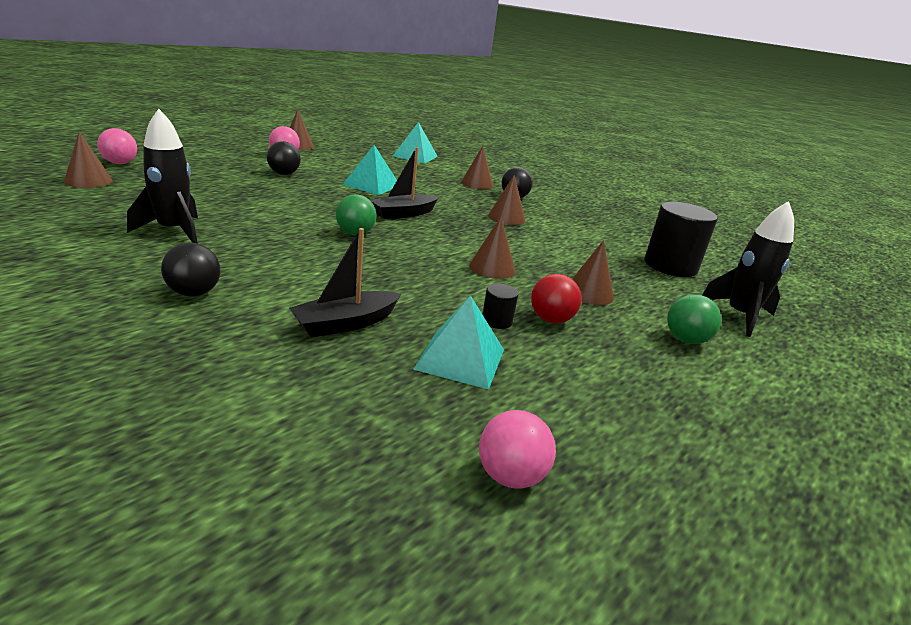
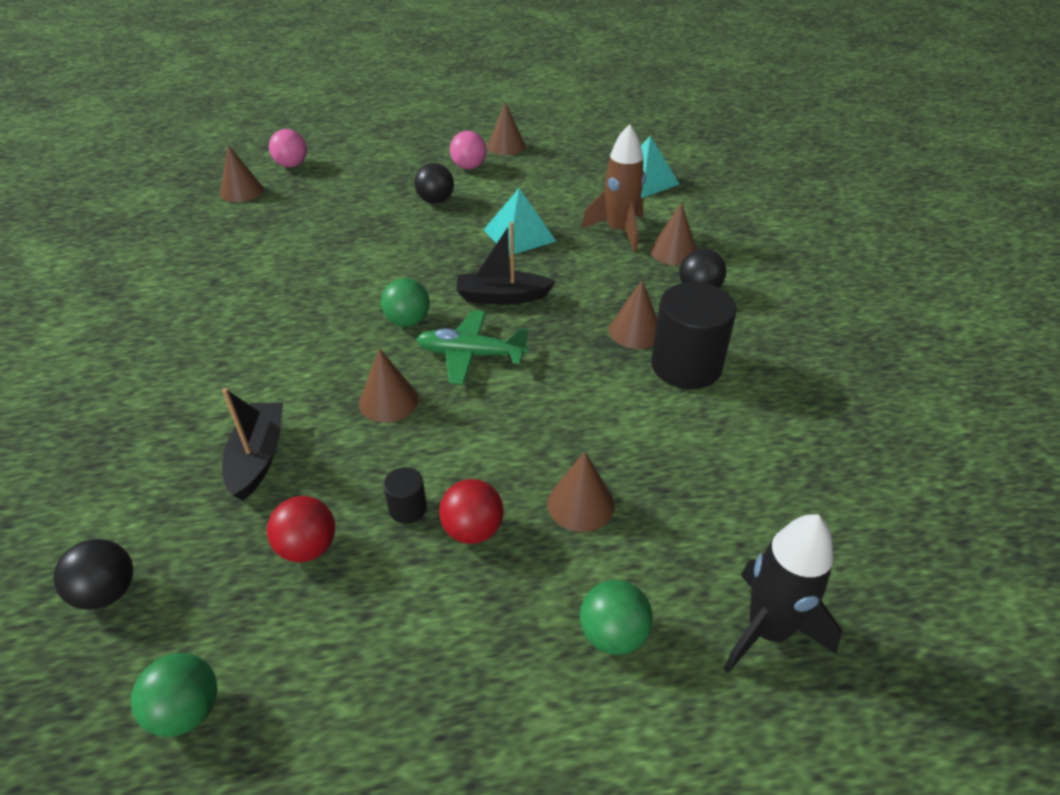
camera: 40 degrees right, 15 degrees up
black rocket [127,109,198,243] -> none
black ball [161,242,221,296] -> black ball moved to [53,539,133,610]
black boat [289,228,401,338] -> black boat turned 90 degrees clockwise [222,388,283,501]
turquoise pyramid [413,295,504,390] -> red ball [267,496,335,562]
brown cone [469,217,516,279] -> brown cone moved to [359,348,418,423]
pink ball [479,410,556,489] -> green ball [131,653,217,737]
black cylinder [644,202,718,277] -> black cylinder moved to [651,282,737,389]
none -> green plane [416,310,529,385]
none -> brown rocket [581,124,645,252]

